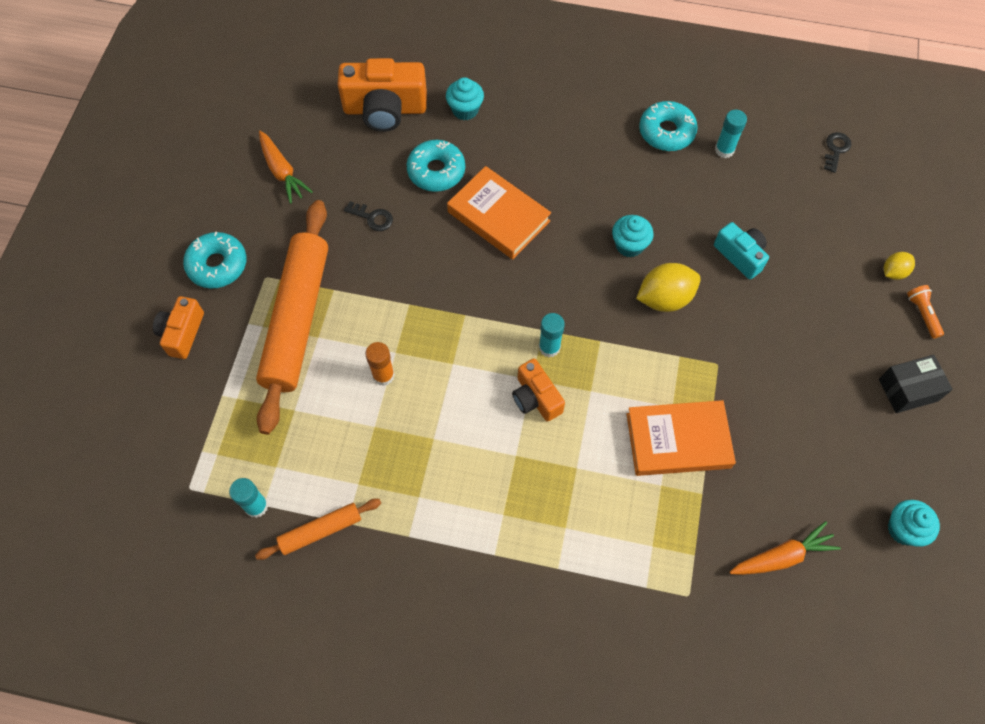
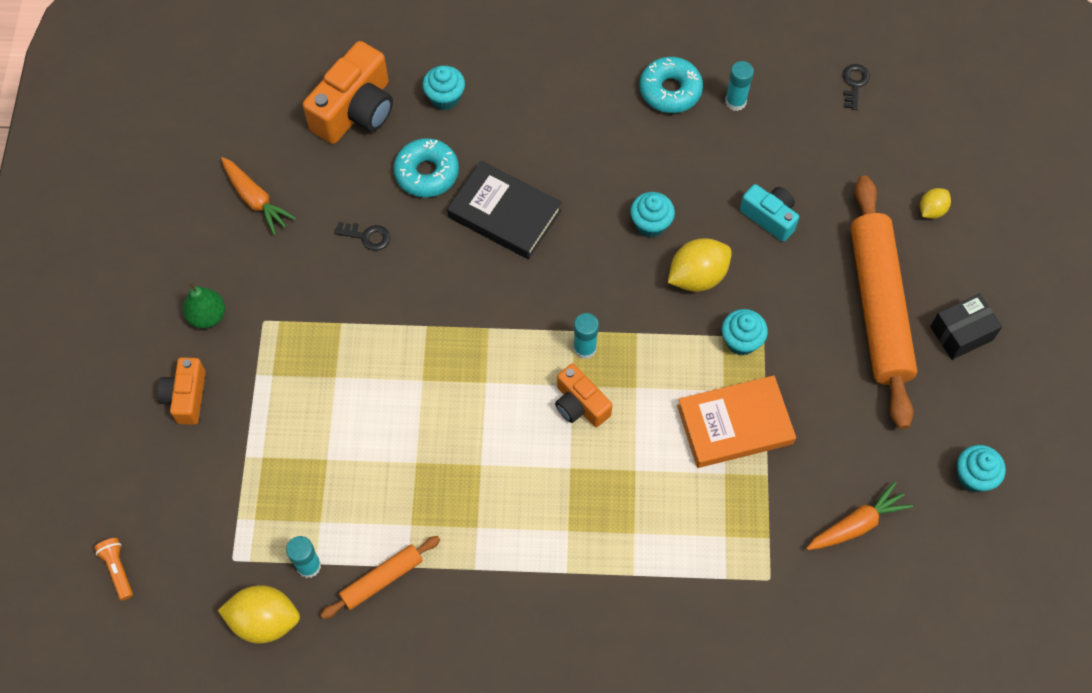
camera: 10 degrees left, 0 degrees up
turquoise donut [183,232,247,289] -> green pear [183,281,225,329]
orange rolling pin [256,200,328,435] -> orange rolling pin moved to [850,176,917,429]
orange camera [337,58,427,132] -> orange camera turned 45 degrees counterclockwise [303,41,393,144]
orange glue stick [365,342,395,386] -> none
orange book [447,166,551,259] -> black book [447,161,562,259]
orange flashlight [907,285,944,339] -> orange flashlight moved to [94,538,133,601]
none -> yellow lemon [218,585,300,644]
none -> turquoise cupcake [722,309,768,355]

